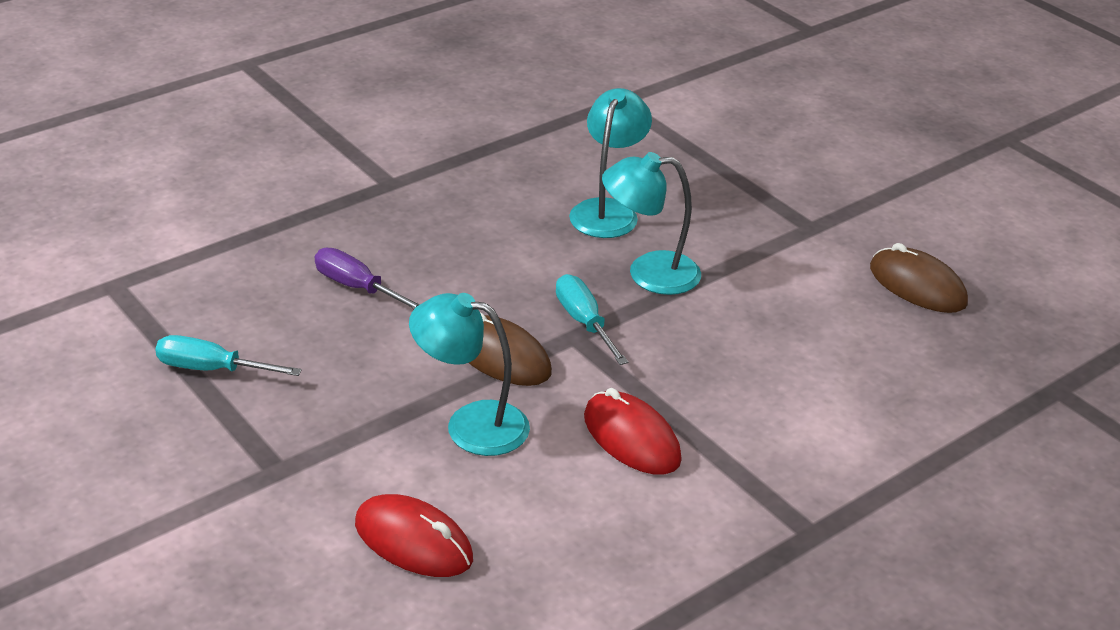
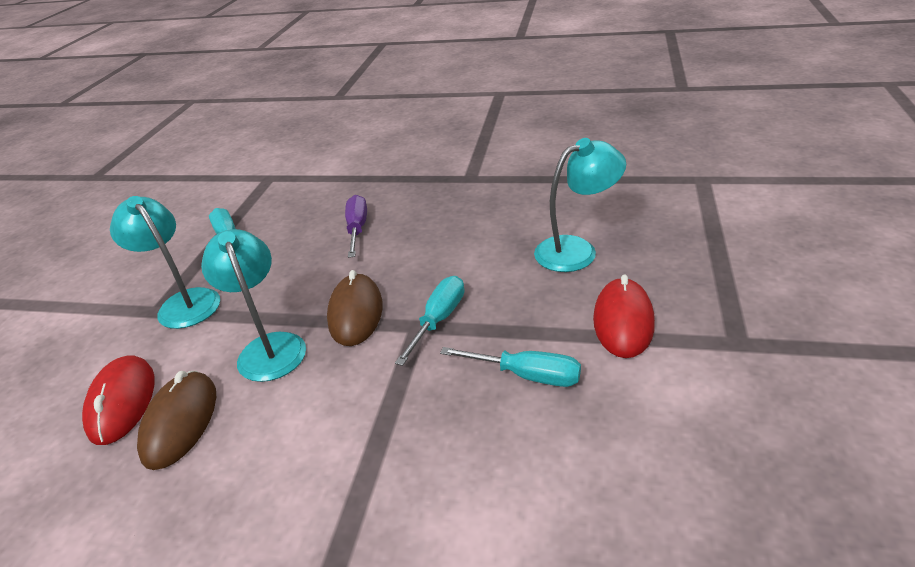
camera: 55 degrees right, 0 degrees up
red mouse [584,388,682,475] -> red mouse moved to [593,274,655,358]
turquoise lamp [602,152,701,295] -> turquoise lamp moved to [110,196,220,329]
brown mouse [870,243,968,313] -> brown mouse moved to [137,371,216,470]
none -> turquoise screwdriver [440,347,581,387]

